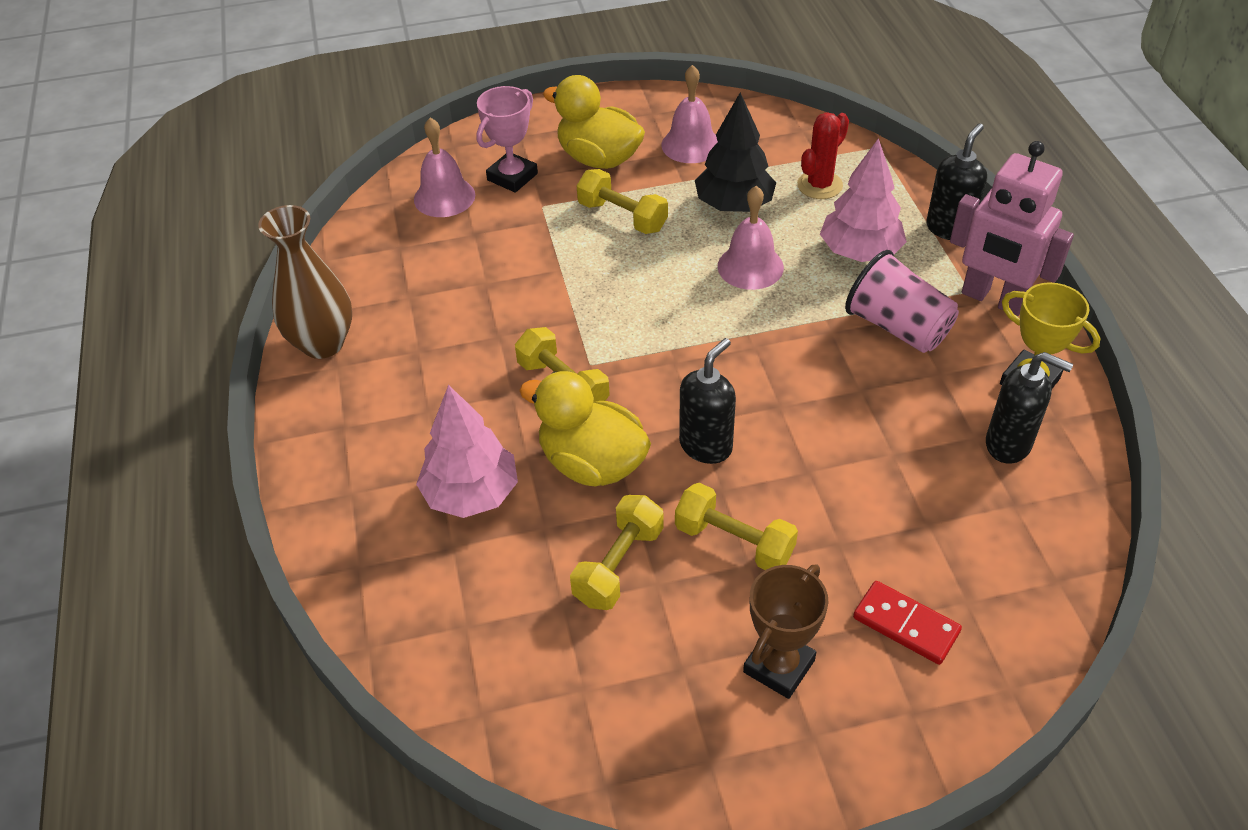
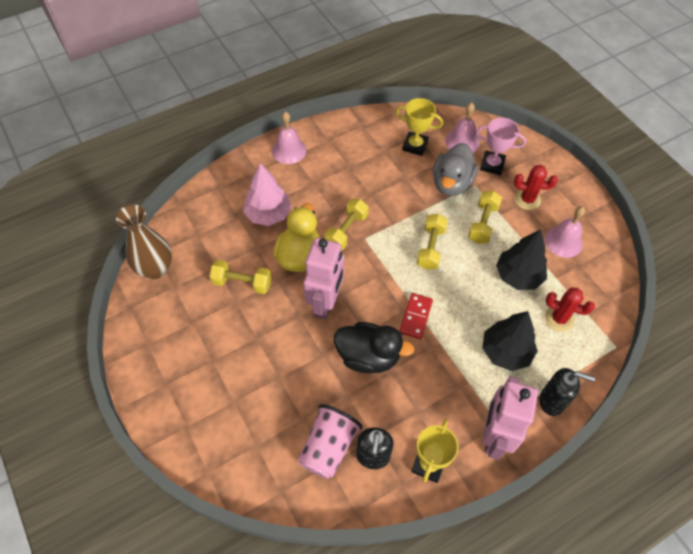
camera: 70 degrees right, 10 degrees up
brown vase [258,205,352,359] -> brown vase moved to [116,205,172,279]
yellow duck [543,75,645,169] -> red cactus [514,165,558,210]
yellow dumbbell [675,483,798,570] -> yellow dumbbell moved to [417,214,448,270]
black soap dispenser [679,338,736,464] -> pink robot [303,238,344,319]
pink bell [718,186,784,290] -> pink bell moved to [272,112,307,164]
brown trophy [743,564,828,699] -> none
pink tree [820,138,907,262] -> black tree [482,311,538,371]
pink cup [845,250,959,353] -> pink cup moved to [298,404,363,479]
red domino [853,581,962,665] -> red domino moved to [399,293,433,339]
none -> black duck [334,322,414,373]
none -> yellow trophy [396,98,443,156]
none -> grey duck [433,143,478,196]

